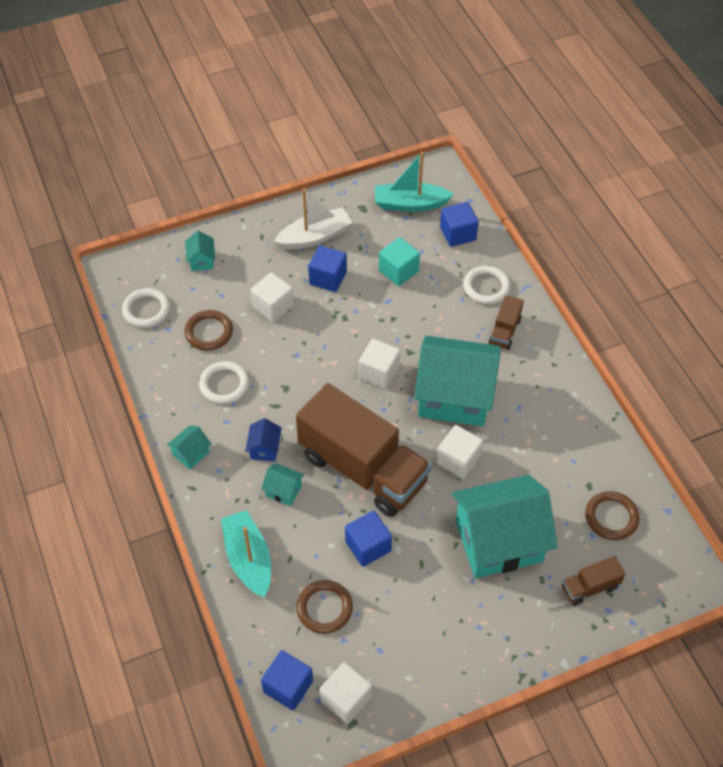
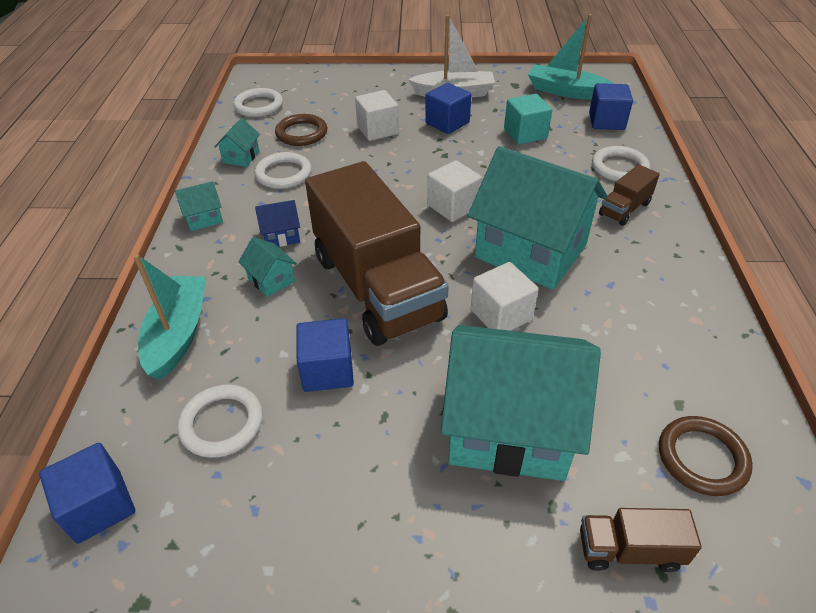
camera: 25 degrees right, 10 degrees down
turquoise house [185,231,215,271] -> turquoise house moved to [214,118,260,167]
blue house [245,418,282,461] -> blue house turned 45 degrees clockwise [255,200,300,247]
brown ring [296,580,353,634] -> white ring [177,384,263,458]
white cube [319,662,372,724] -> none

